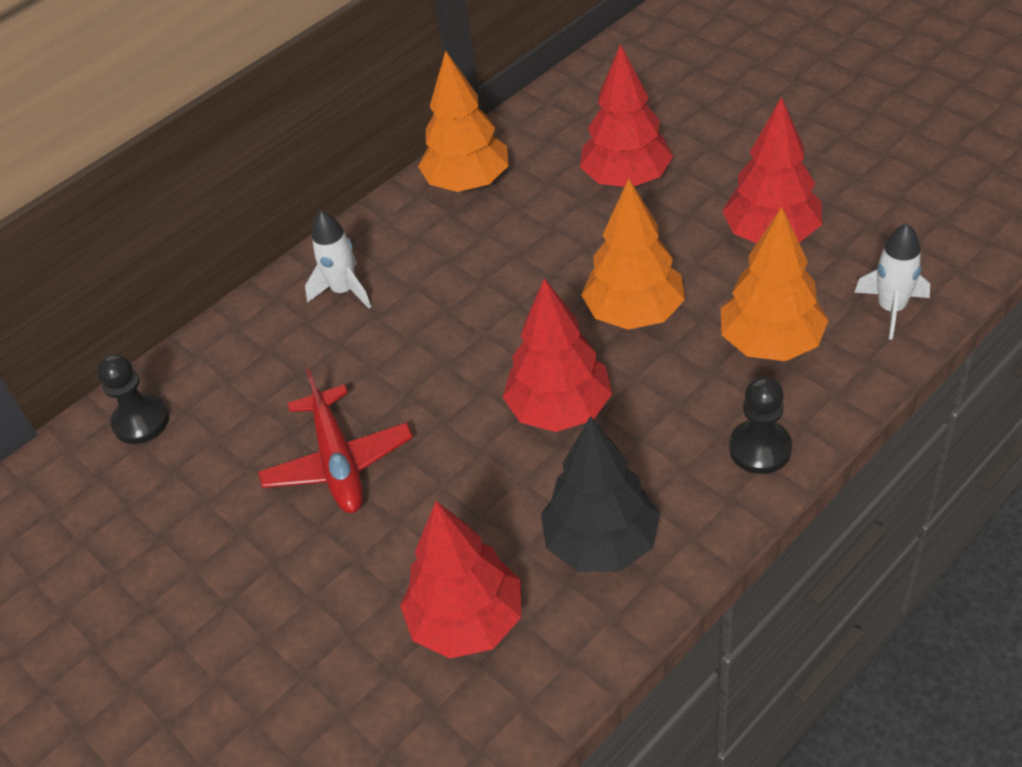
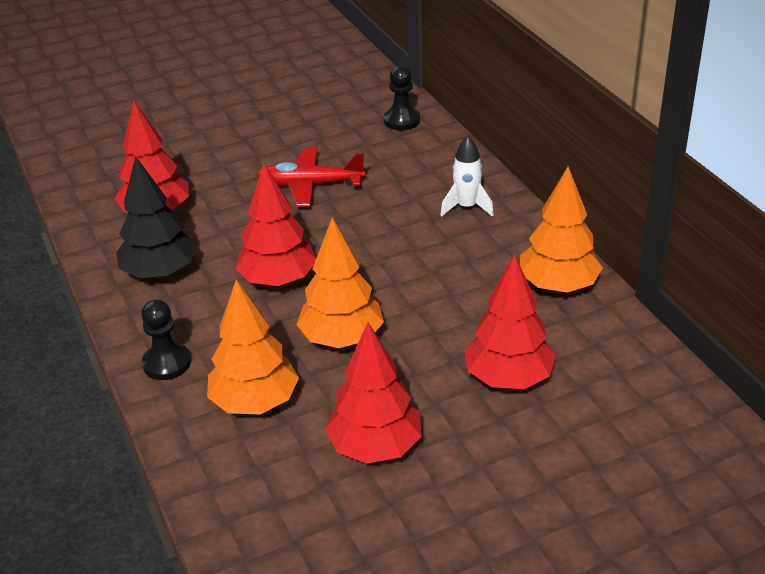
camera: 105 degrees right, 10 degrees down
white rocket [854,223,930,340] -> none

